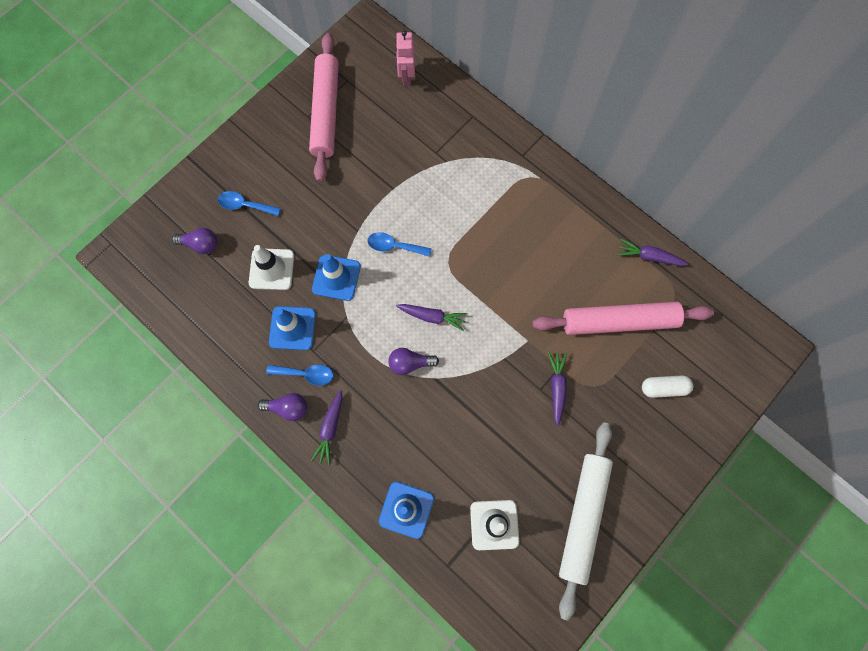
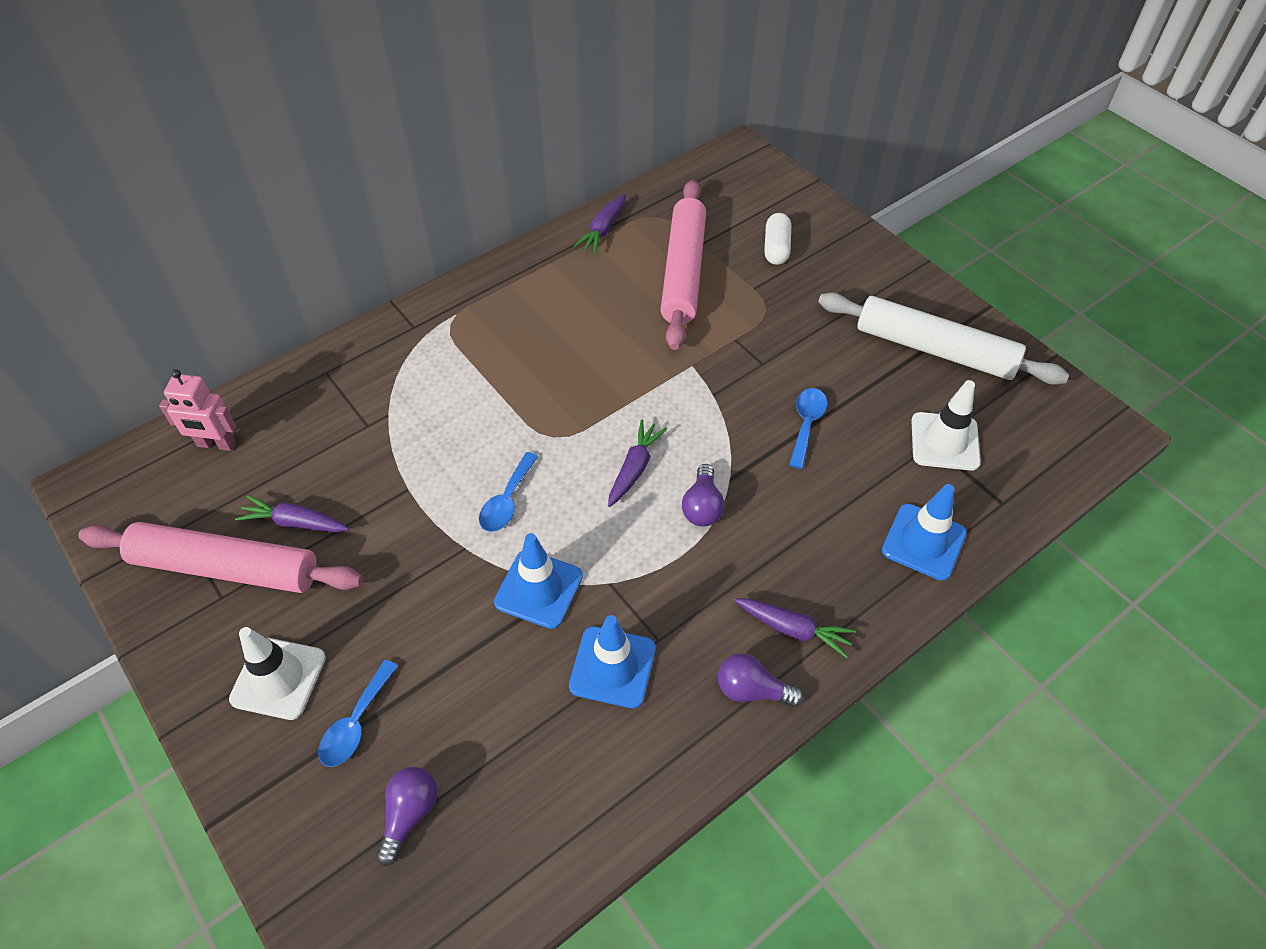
camera: 80 degrees left, 20 degrees down
white traffic cone [249,245,294,290] -> white traffic cone moved to [229,627,326,720]
purple light bulb [258,393,307,421] -> purple light bulb turned 90 degrees counterclockwise [718,653,804,707]
blue spoon [266,365,333,385] -> blue spoon moved to [789,388,827,469]
purple carrot [548,352,567,426] -> purple carrot moved to [235,495,349,532]

